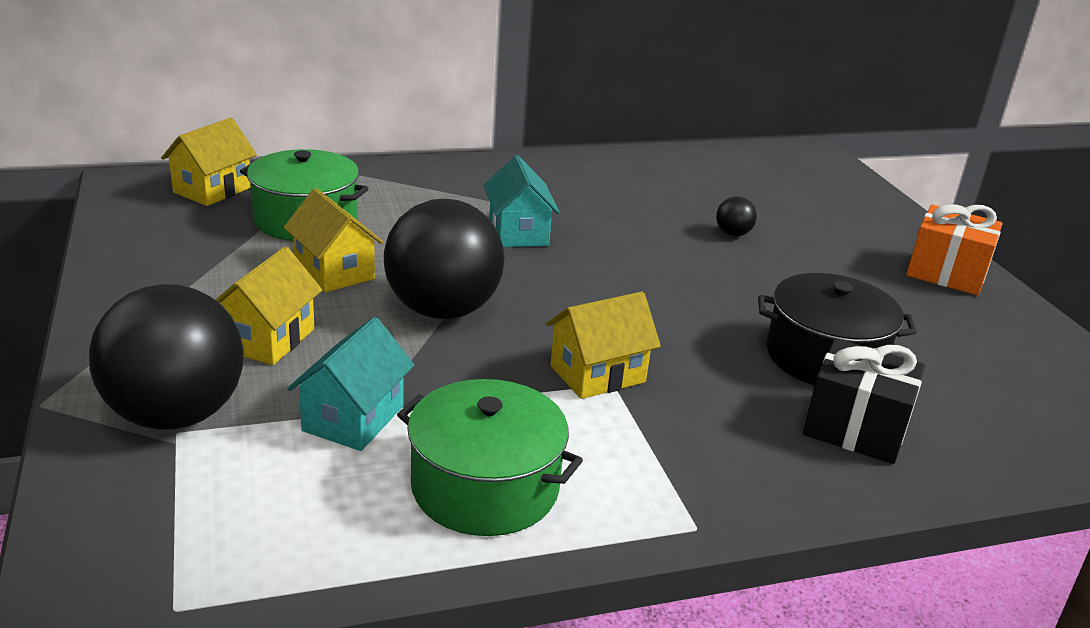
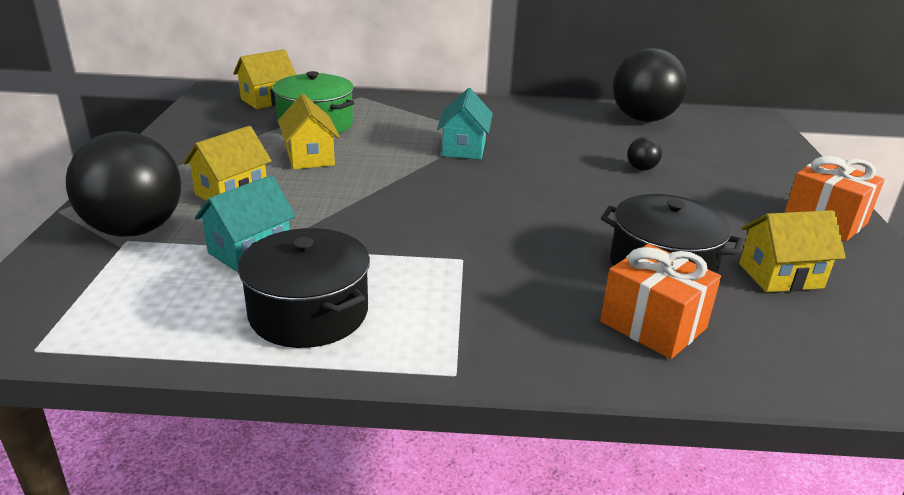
camera: 20 degrees right, 0 degrees up
black ball [384,199,505,319] -> black ball moved to [613,48,688,122]
green pot [397,379,583,536] -> black pot [238,228,370,348]
yellow house [546,292,661,399] -> yellow house moved to [739,210,846,292]
black gift [803,338,925,464] -> orange gift [600,244,721,359]

